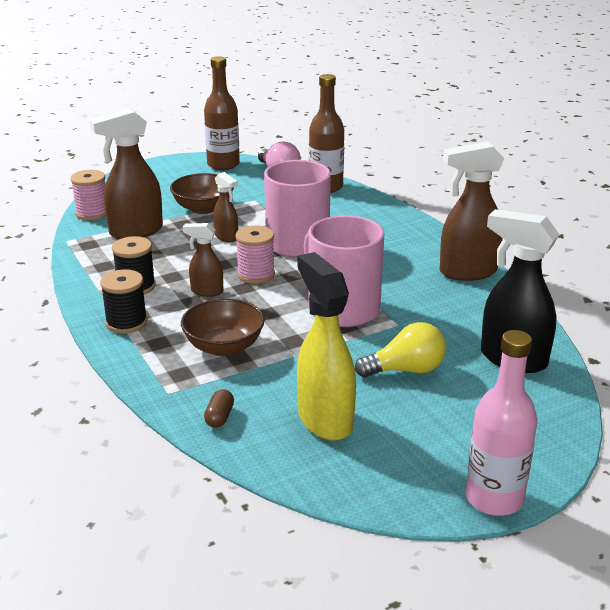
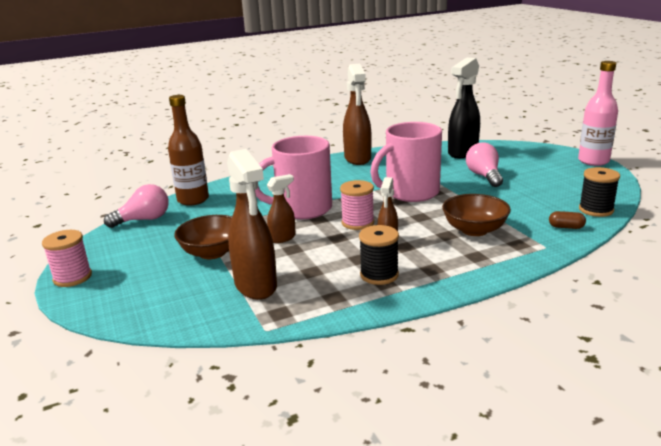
camera: 85 degrees left, 5 degrees down
pink spool [70,170,106,221] -> pink spool moved to [42,230,92,287]
black spool [100,269,147,334] -> black spool moved to [579,167,620,217]
brown bottle [204,56,240,170] -> none
yellow spray bottle [297,252,356,441] -> none
yellow light bulb [355,322,446,378] -> pink light bulb [466,143,503,187]

